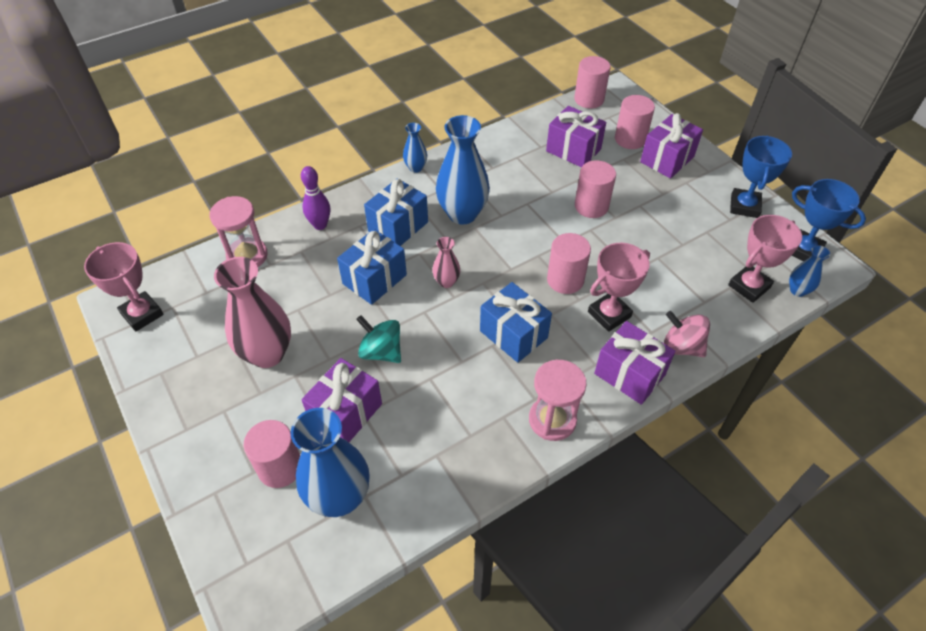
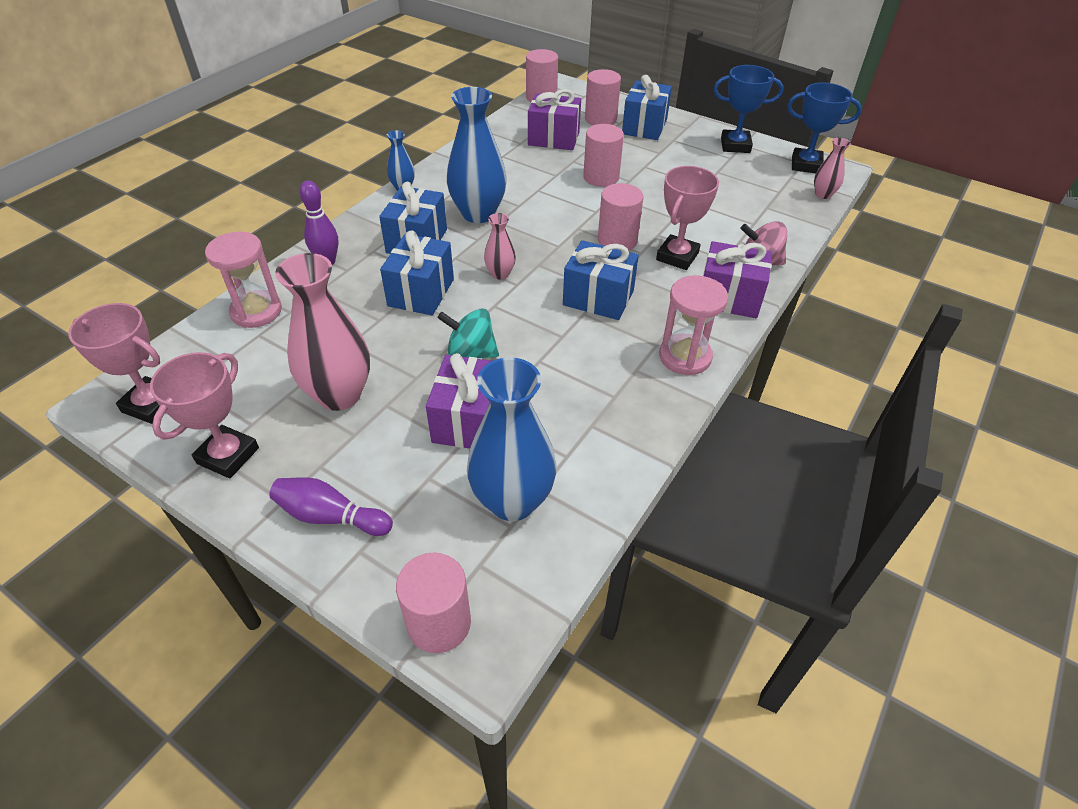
camera: 25 degrees left, 5 degrees down
pink cylinder [244,420,300,488] -> pink cylinder moved to [396,553,471,653]
purple gift [640,113,703,179] -> blue gift [622,75,672,140]
pink trophy [728,215,802,303] -> pink trophy moved to [150,352,259,478]
blue trophy [730,136,792,218] -> blue trophy turned 75 degrees counterclockwise [713,65,784,153]
blue vase [789,245,830,297] -> pink vase [814,138,851,199]
none -> purple bowling pin [269,477,393,536]

